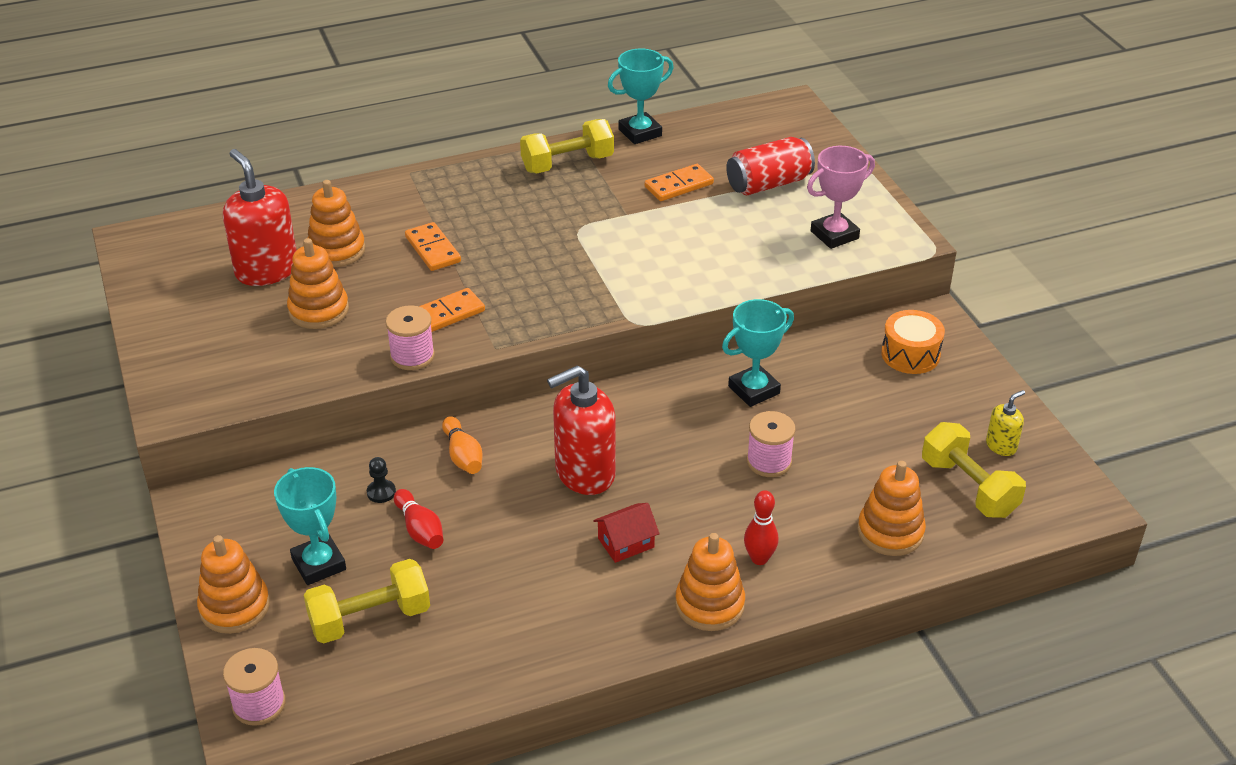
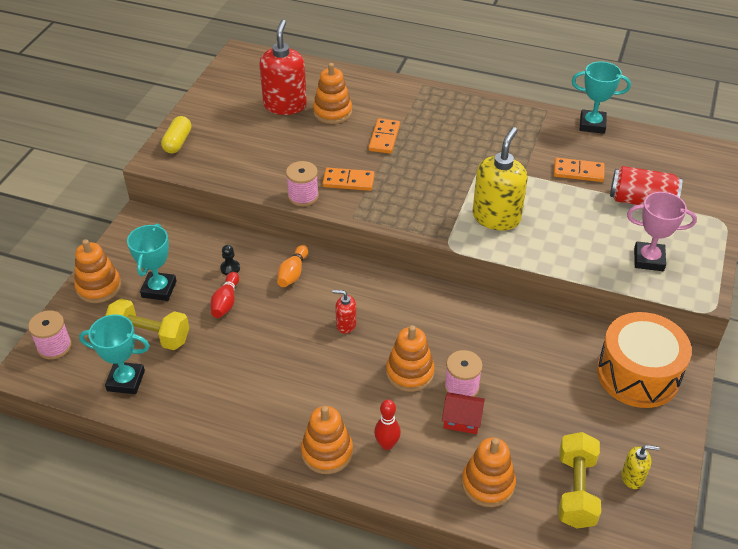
camera: 40 degrees right, 5 degrees up
orange stacking toy [287,238,349,329] -> orange stacking toy moved to [386,325,435,392]
yellow dumbbell [520,119,614,173] -> none
red soap dispenser [547,365,616,495] -> red soap dispenser [332,290,356,334], size x0.48
red house [593,503,660,563] -> red house moved to [442,392,485,434]
turquoise trophy [722,299,794,407] -> turquoise trophy moved to [79,315,150,394]
orange drum [881,310,945,374] -> orange drum [597,312,692,408], size x1.70
none -> yellow capsule [161,116,191,153]
none -> yellow soap dispenser [473,127,528,231]

